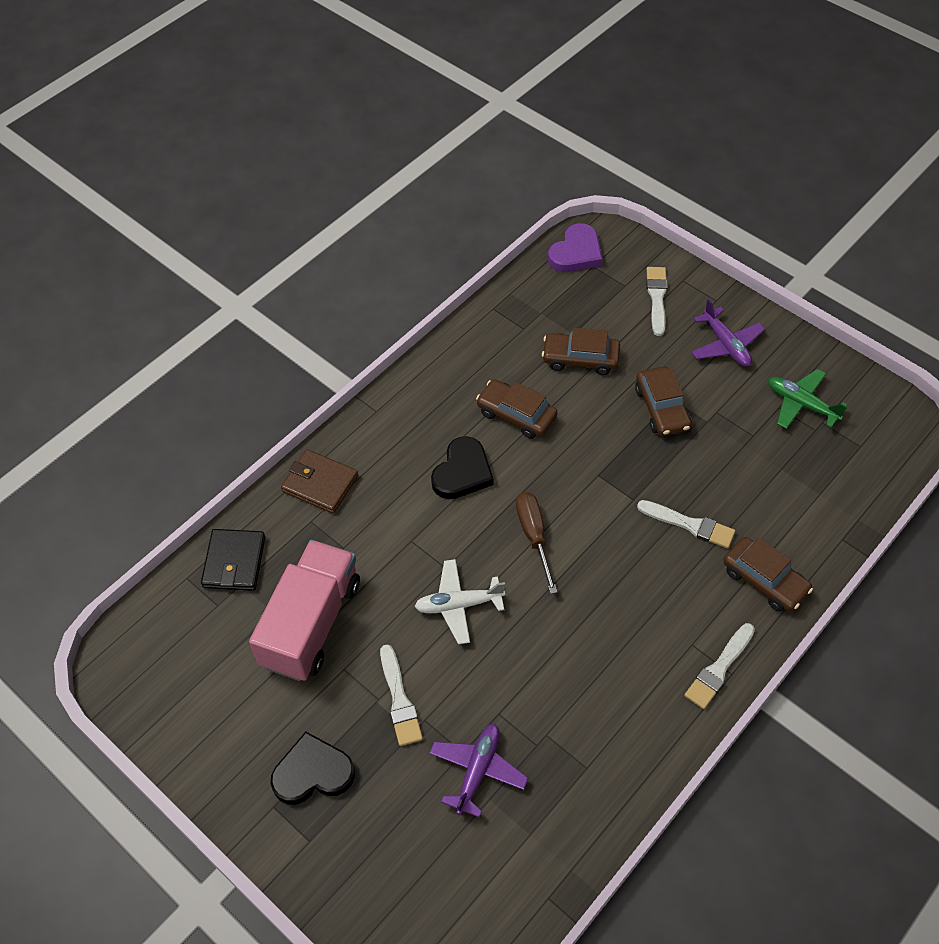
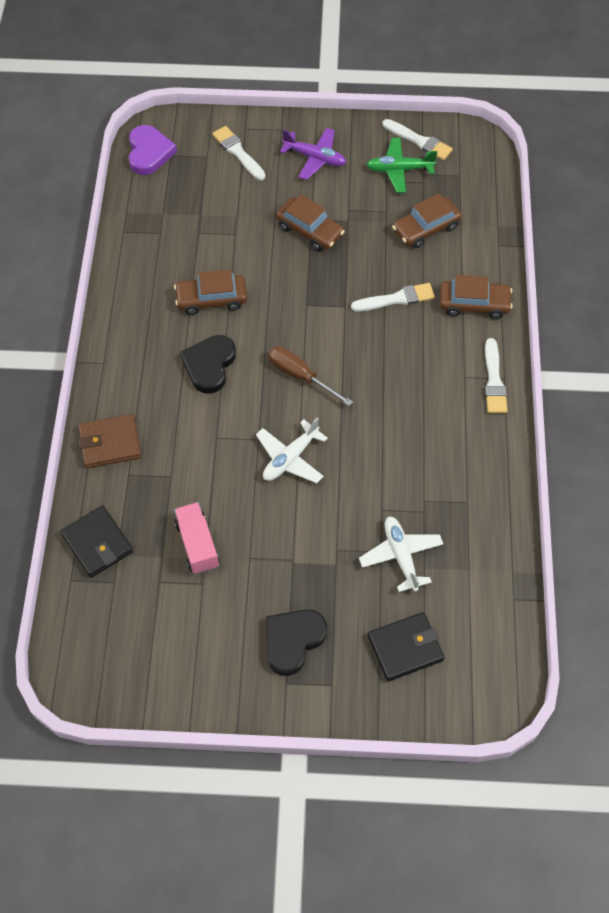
camera: 40 degrees left, 5 degrees up
pink truck [249,540,360,681] -> pink truck [174,502,219,574], size x0.56
white brush [380,644,423,746] -> white brush moved to [382,119,453,160]
purple plane [429,724,528,818] -> white plane [359,516,443,592]
black heart [431,436,493,499] -> black heart turned 150 degrees counterclockwise [180,335,236,394]
brown car [542,328,620,375] -> brown car moved to [392,194,462,248]
none -> black wallet [368,612,445,681]

